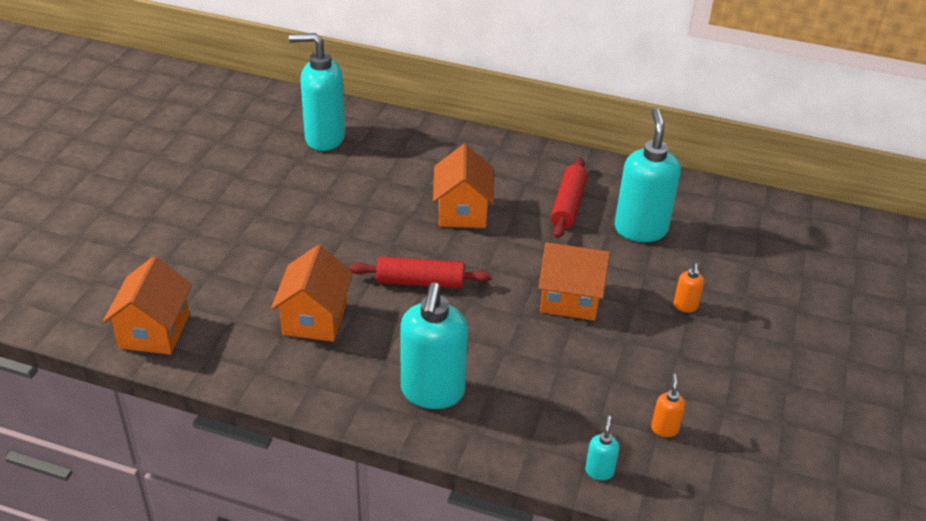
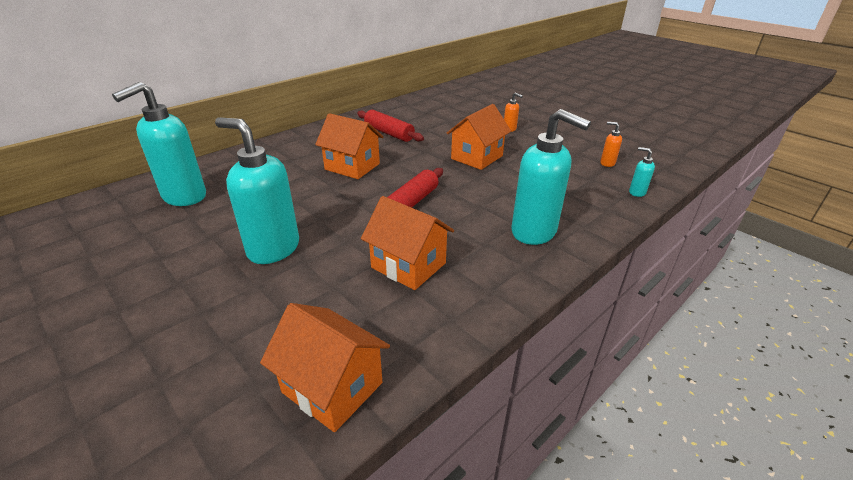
camera: 60 degrees left, 5 degrees down
turquoise soap dispenser [614,108,681,242] -> turquoise soap dispenser moved to [215,117,299,264]

